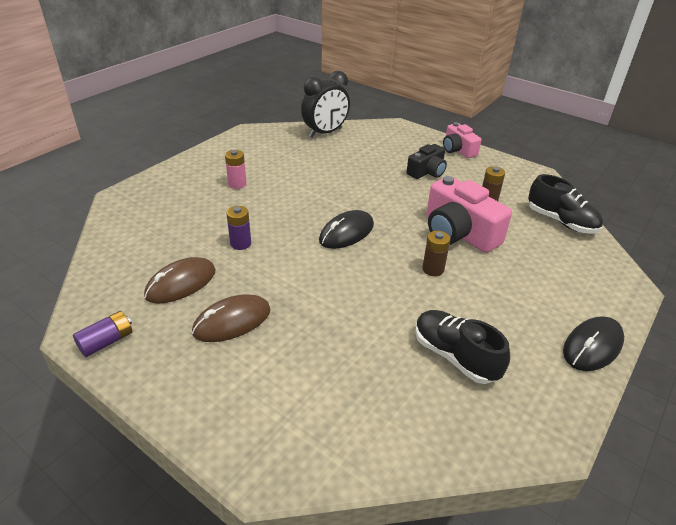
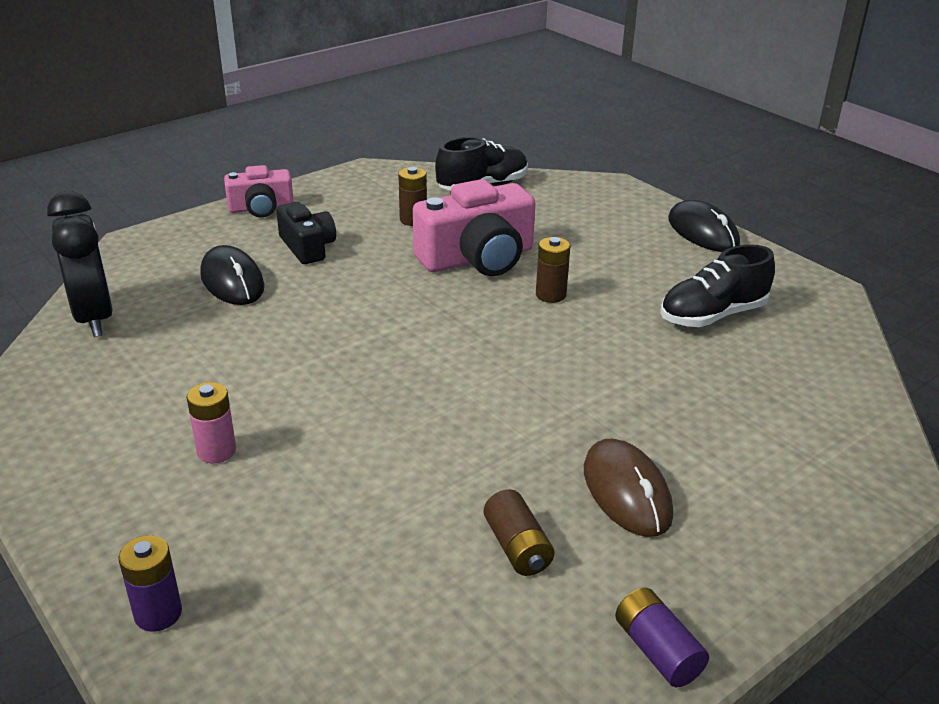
camera: 75 degrees left, 5 degrees down
brown mouse [144,257,215,304] -> brown battery [484,489,555,576]
purple battery [226,206,251,250] -> purple battery moved to [119,535,182,632]
black mouse [319,210,374,249] -> black mouse moved to [200,245,264,305]

